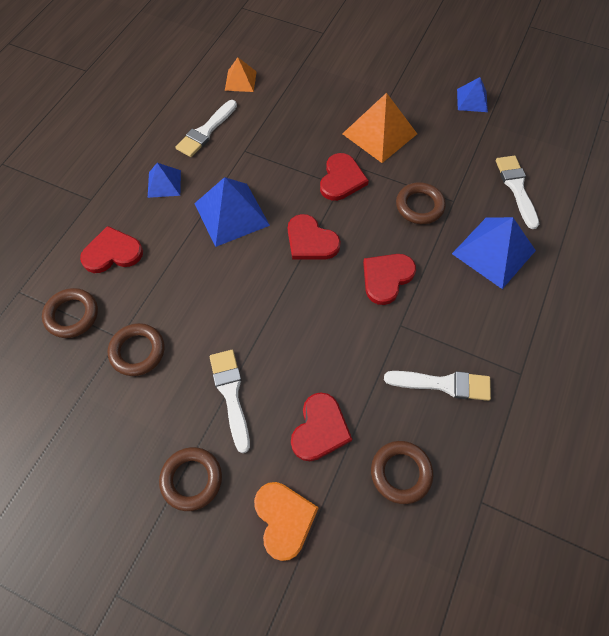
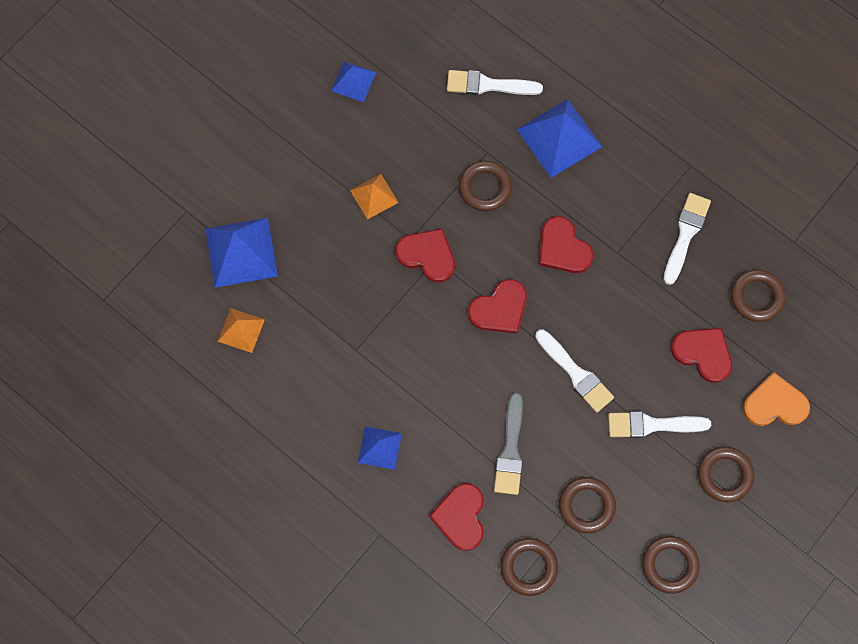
camera: 75 degrees left, 10 degrees up
white brush [175,100,237,157] -> white brush moved to [535,329,614,413]
blue pyramid [194,177,270,247] -> blue pyramid moved to [206,218,278,288]
orange pyramid [342,93,417,163] -> orange pyramid [350,174,399,219], size x0.57
none -> grey brush [494,393,523,495]
none -> brown ring [642,536,700,594]

